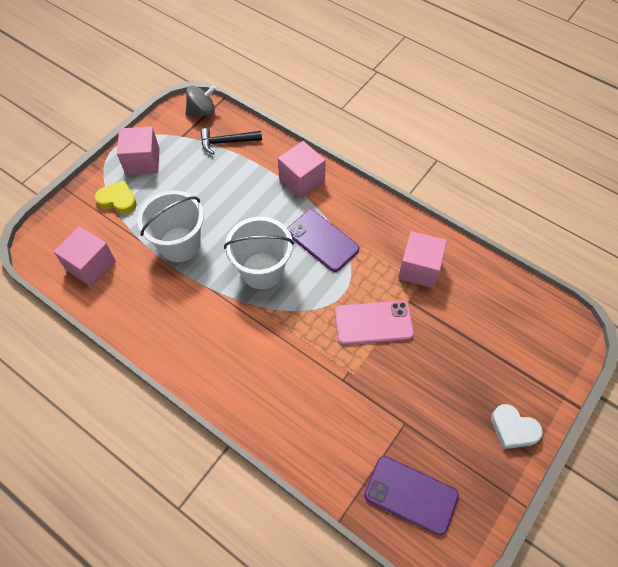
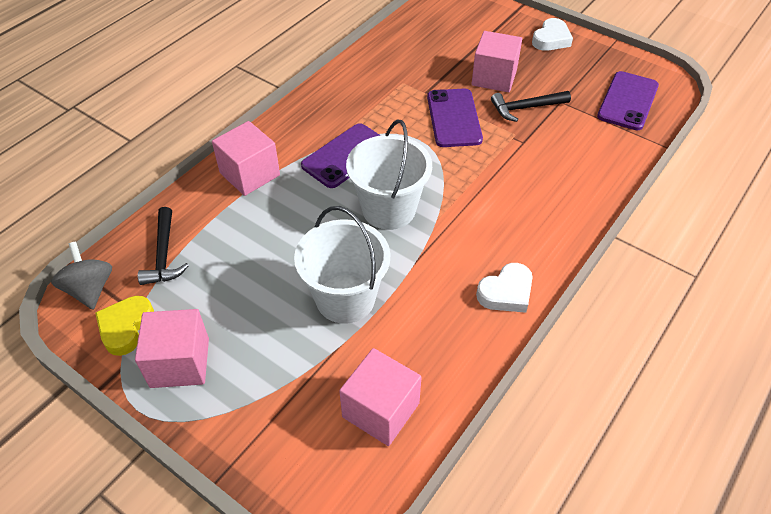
camera: 90 degrees left, 10 degrees down
yellow heart [95,180,137,214] -> yellow heart moved to [95,296,154,356]
pink phone [335,301,414,345] -> purple phone [427,89,483,147]
pink cube [398,231,447,288] -> pink cube moved to [472,31,522,92]
none -> white heart [476,263,533,313]
none -> black hammer [491,91,571,122]

